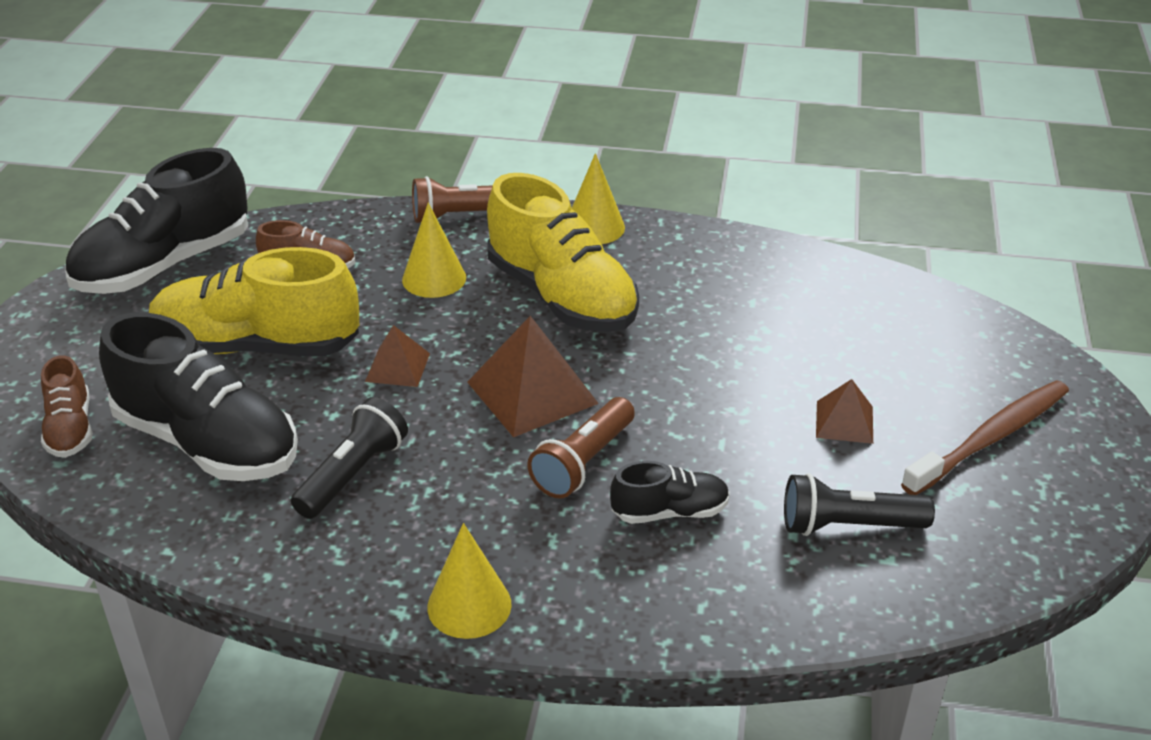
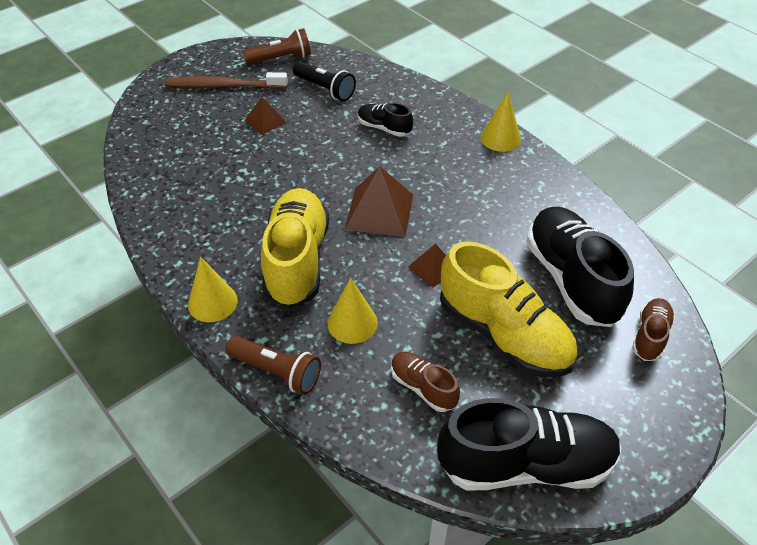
camera: 140 degrees left, 10 degrees up
black flashlight [291,397,408,519] -> none
brown flashlight [527,397,635,499] -> brown flashlight moved to [243,28,311,65]

